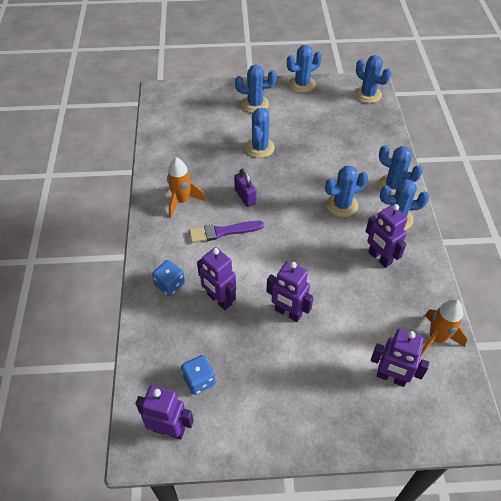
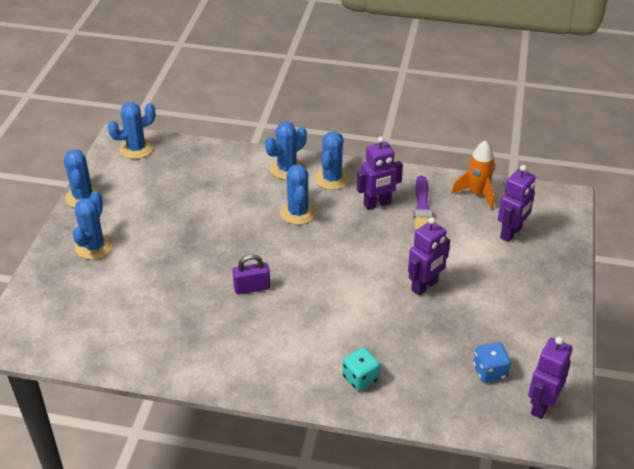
camera: 75 degrees left, 10 degrees down
blue dice [152,260,185,296] -> turquoise dice [342,347,380,391]
orange rocket [167,157,206,217] -> none
purple brush [189,221,264,243] -> purple brush moved to [414,176,433,231]
purple robot [197,247,236,310] -> none
blue cactus [245,108,275,158] -> none

